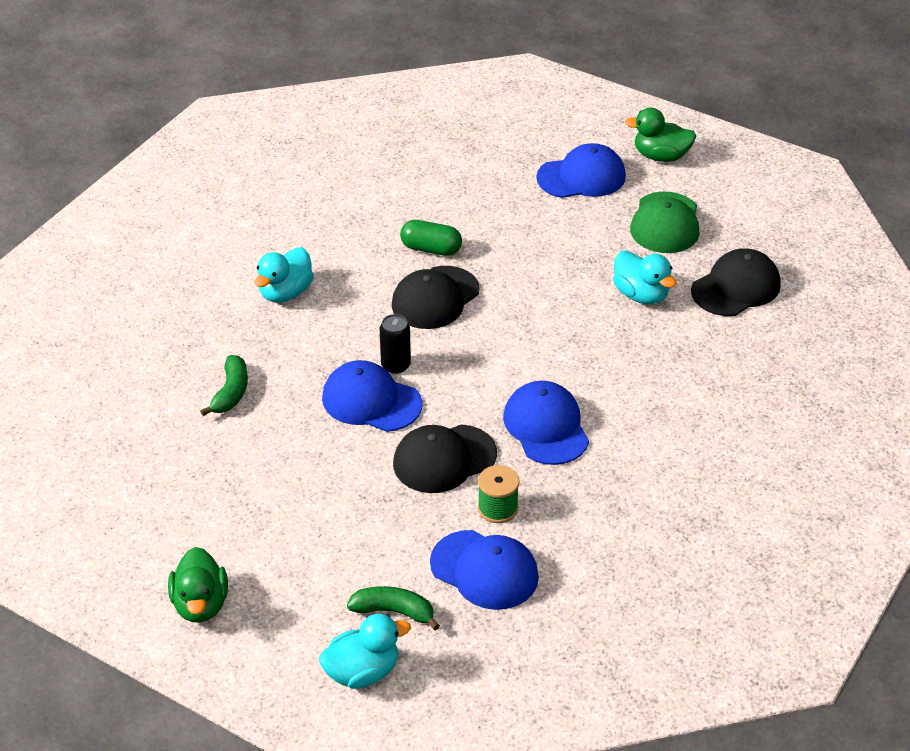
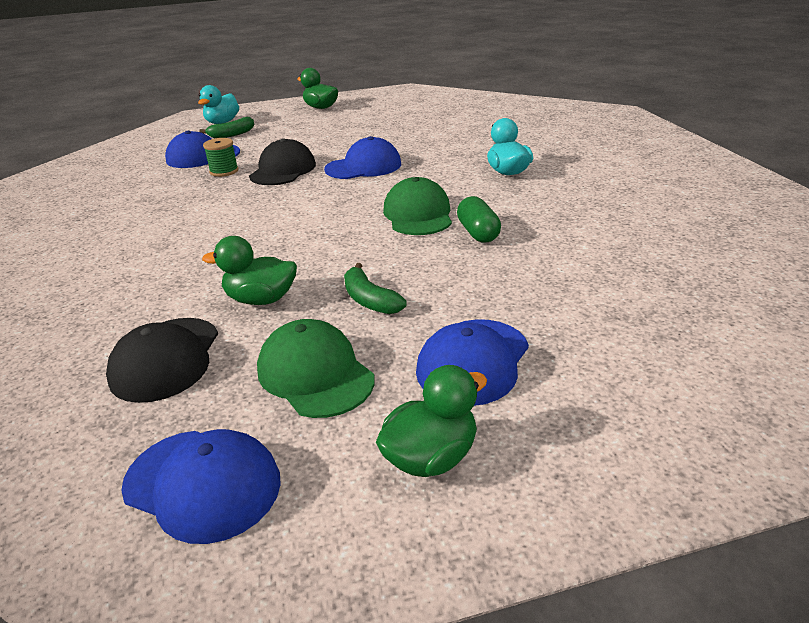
camera: 135 degrees right, 10 degrees down
green banana [200,355,248,416] -> green banana moved to [344,263,407,314]
black can [380,314,411,374] -> none
black cap [392,266,479,329] -> green cap [383,177,452,235]
green capsule [400,220,462,256] -> green capsule turned 75 degrees counterclockwise [457,196,501,242]
blue cap [503,381,589,465] -> blue cap moved to [121,429,281,544]
turquoise duck [613,251,676,304] -> green duck [202,236,297,305]

